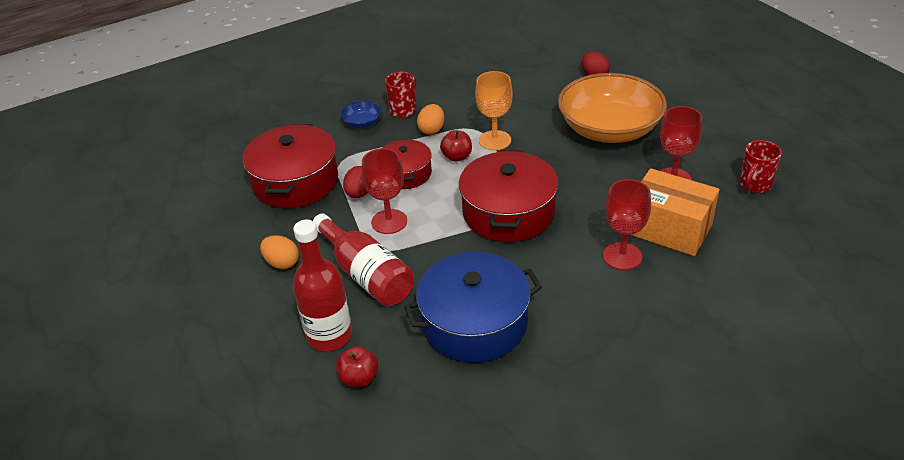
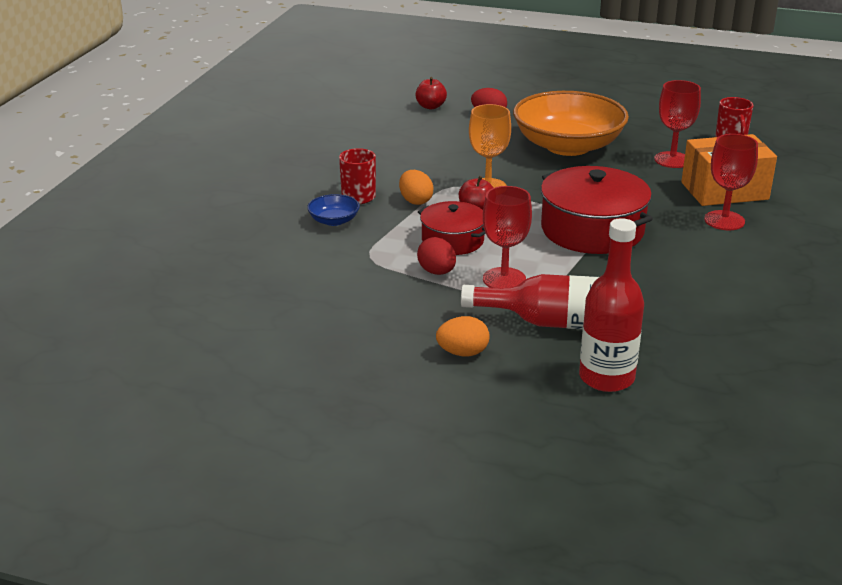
camera: 45 degrees left, 10 degrees down
red pot [242,124,338,208] -> none
red apple [336,346,378,387] -> red apple moved to [415,77,447,109]
blue pot [404,252,542,363] -> none

